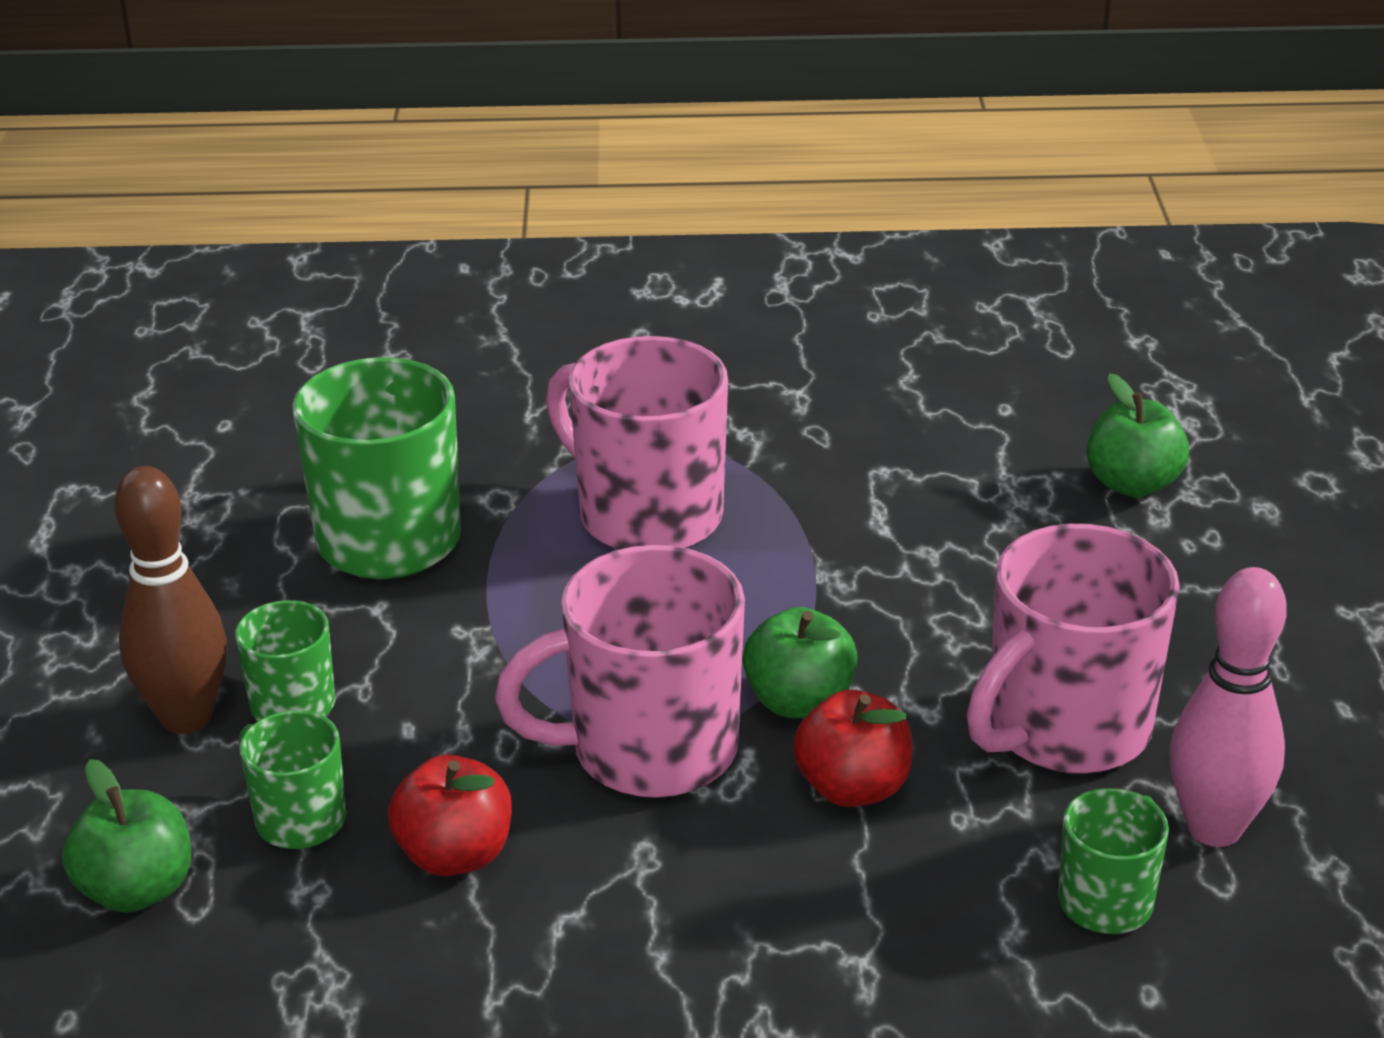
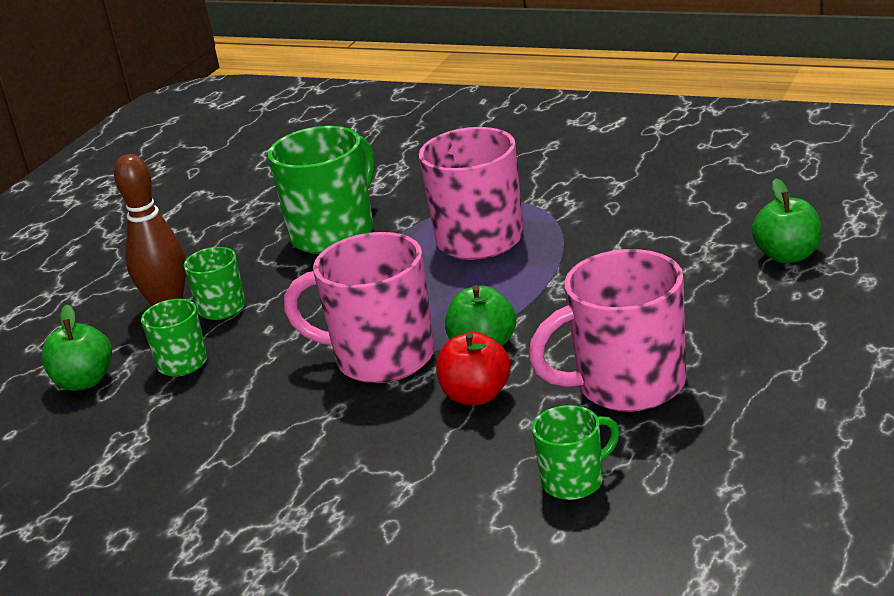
camera: 30 degrees right, 5 degrees down
red apple [388,755,512,876] -> none
pink bowling pin [1170,567,1287,847] -> none

